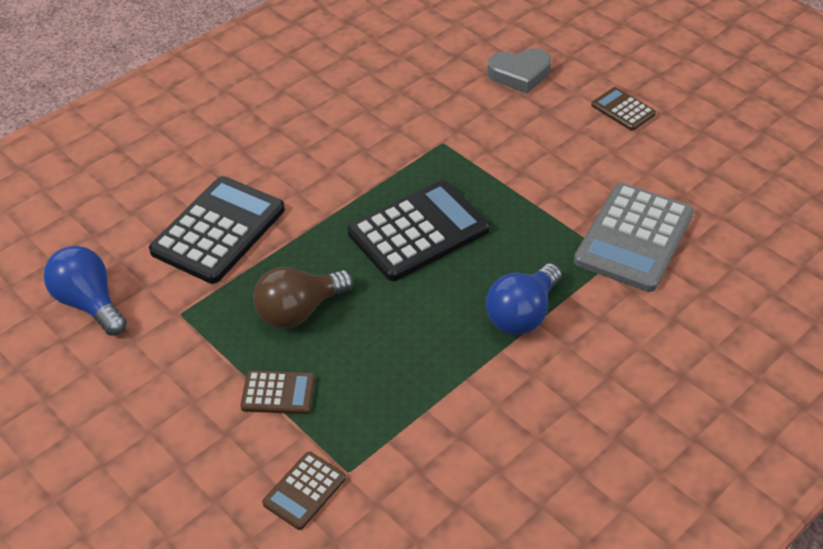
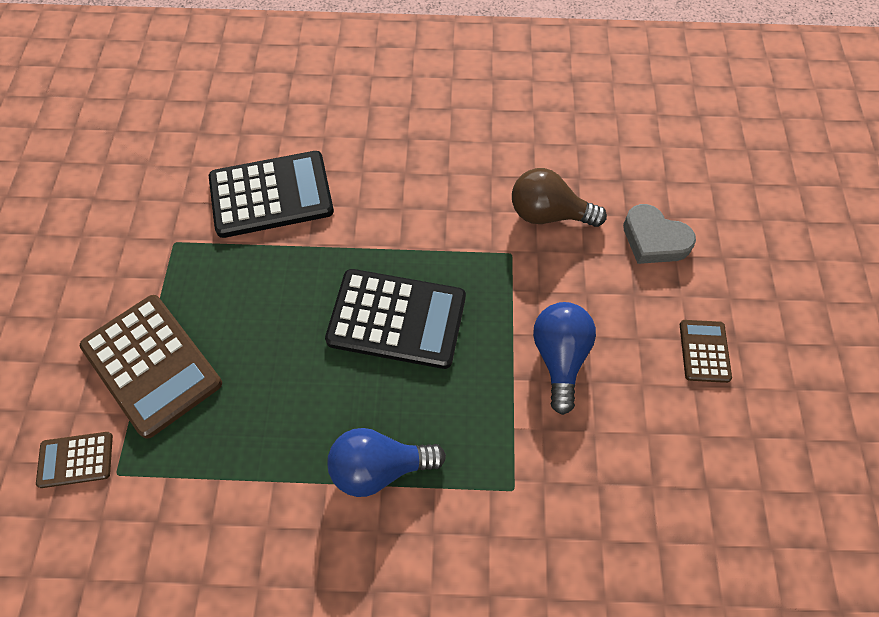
camera: 45 degrees right, 15 degrees up
blue light bulb [44,246,127,336] -> blue light bulb moved to [533,302,596,415]
brown calculator [240,370,315,414] -> brown calculator [80,295,222,439], size x2.00
brown light bulb [253,267,353,329] -> brown light bulb moved to [512,168,607,227]
grey calculator [574,183,694,292] -> none

